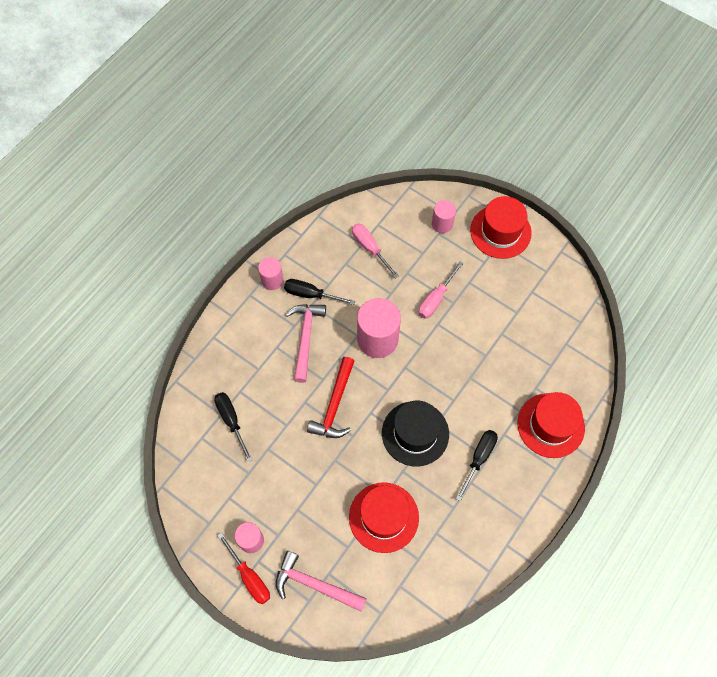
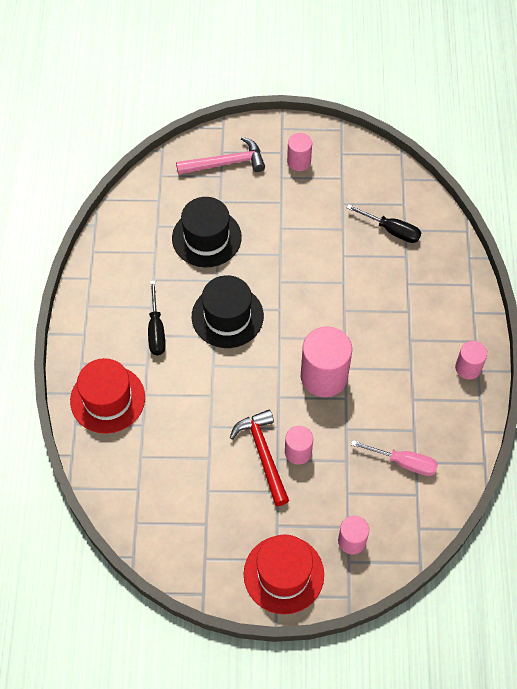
camera: 145 degrees right, 5 degrees down
red screwdriver [217,532,270,604] -> none
black screwdriver [284,279,355,305] -> none
pink hammer [285,304,326,383] -> none
red hammer [307,357,354,438] -> red hammer moved to [230,409,289,506]
red hat [349,482,419,553] -> black hat [172,197,242,267]
pink screwdriver [419,261,464,319] -> pink cylinder [285,426,313,465]

